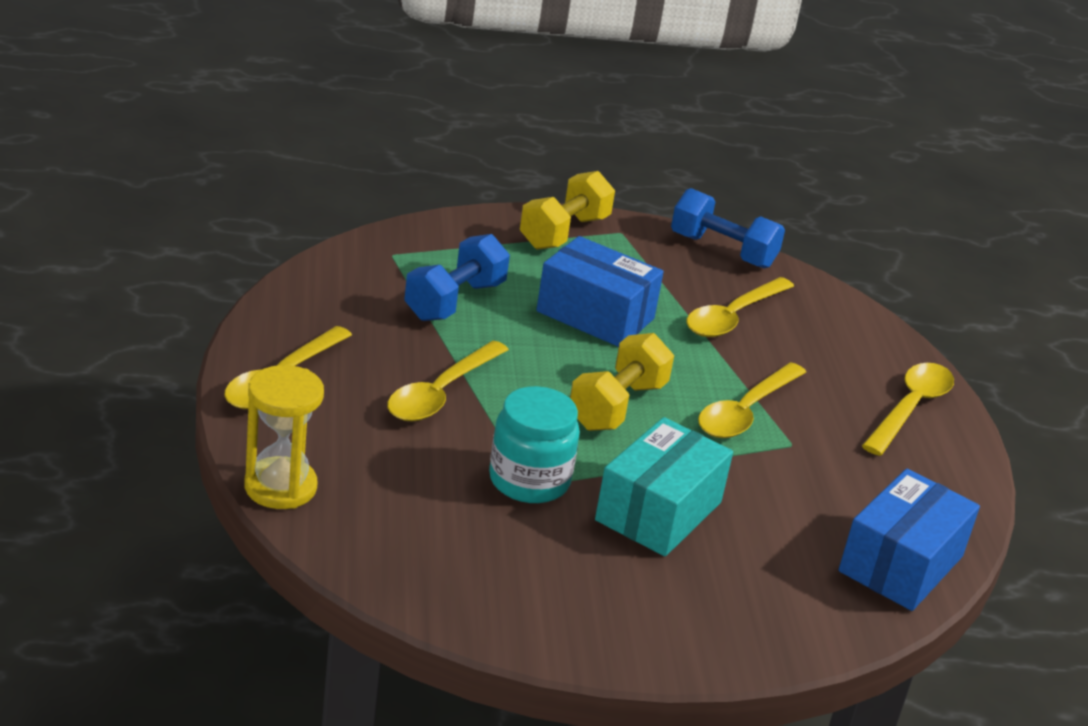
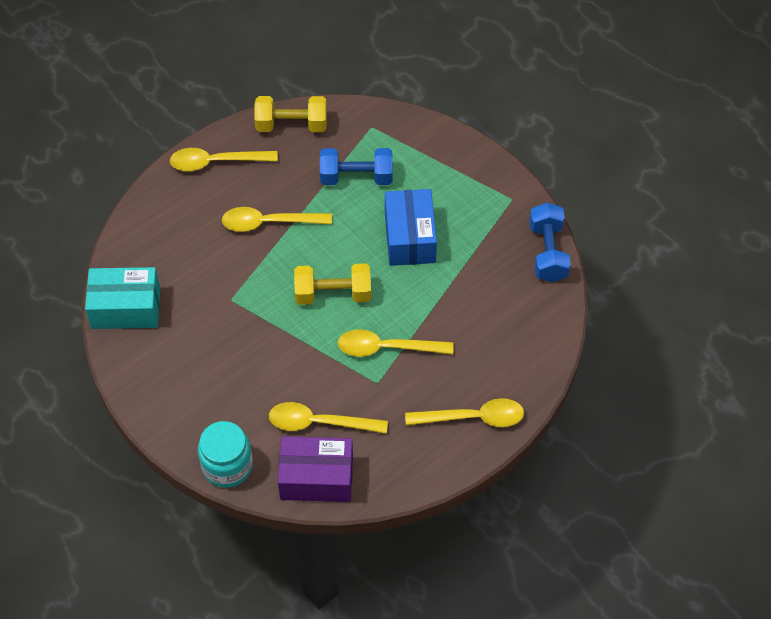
camera: 60 degrees right, 25 degrees up
yellow hourglass [244,365,324,509] -> none
turquoise jar [489,386,580,503] -> turquoise jar moved to [198,421,253,488]
yellow dumbbell [520,171,615,250] -> yellow dumbbell moved to [254,96,327,132]
turquoise box [595,417,733,556] -> turquoise box moved to [85,267,160,329]
yellow spoon [687,277,794,337] -> yellow spoon moved to [269,402,388,434]
blue box [839,468,980,611] -> purple box [278,436,353,502]

